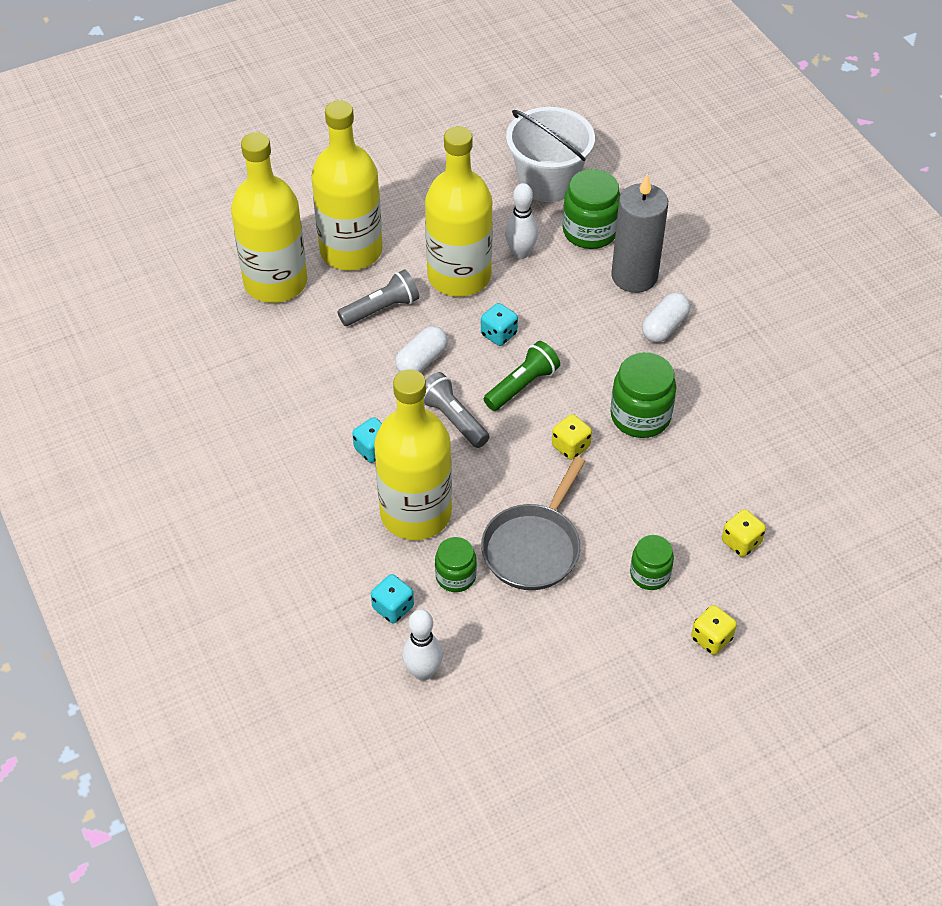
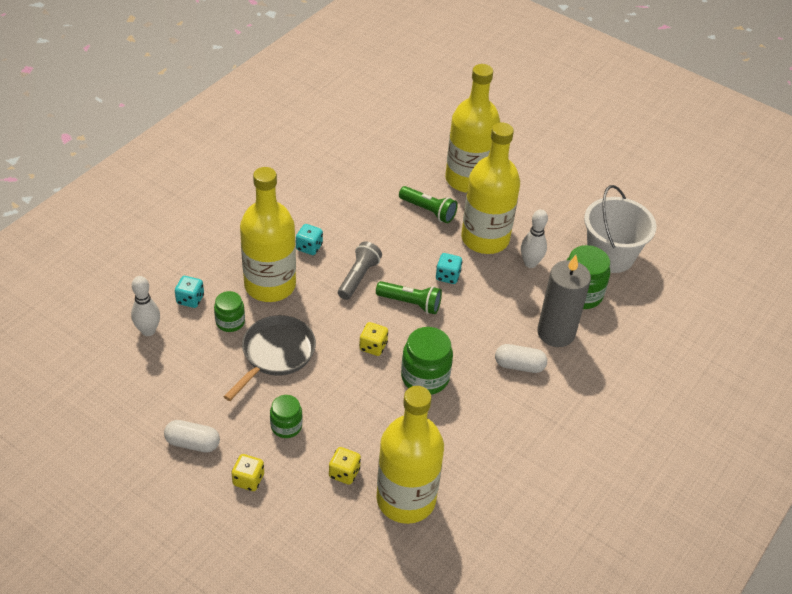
camera: 60 degrees right, 5 degrees down
yellow bottle [231,132,308,303] -> yellow bottle moved to [376,386,444,524]
grey flashlight [337,269,419,326] -> green flashlight [399,186,458,223]
white capsule [395,326,448,373] -> white capsule moved to [164,420,220,453]
grey pan [481,456,585,590] -> grey pan turned 120 degrees clockwise [223,315,316,401]

